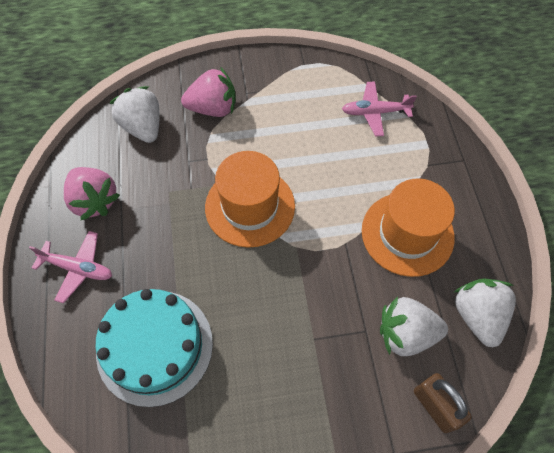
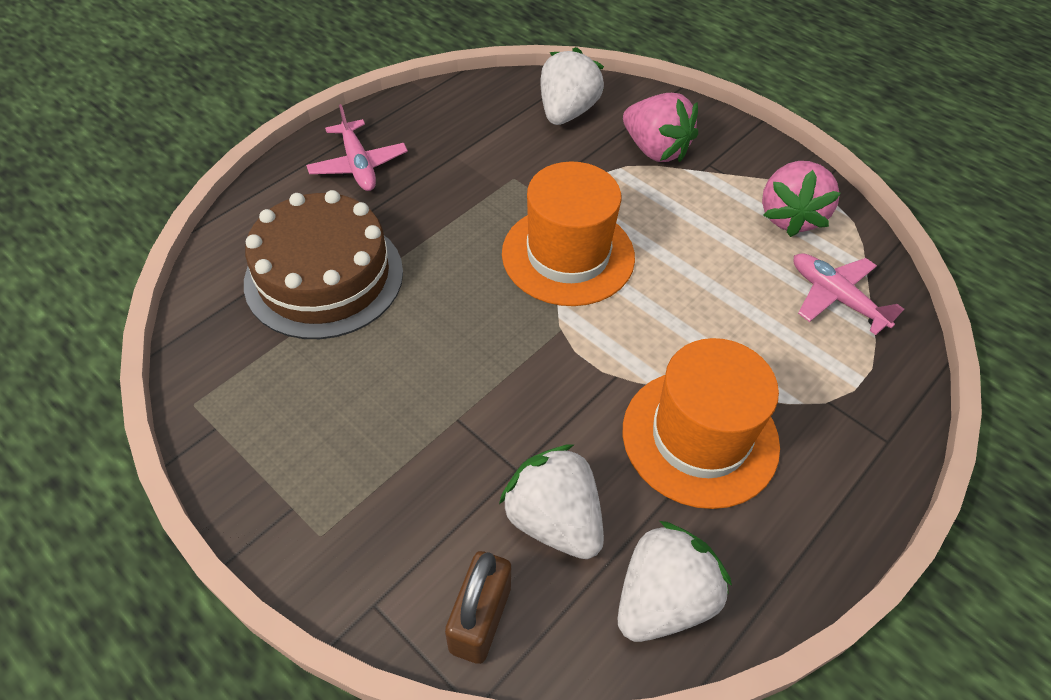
camera: 50 degrees right, 10 degrees down
pink strawberry [64,167,120,220] -> pink strawberry moved to [762,161,841,237]
turquoise cake [96,289,213,407] -> brown cake [244,190,403,339]

